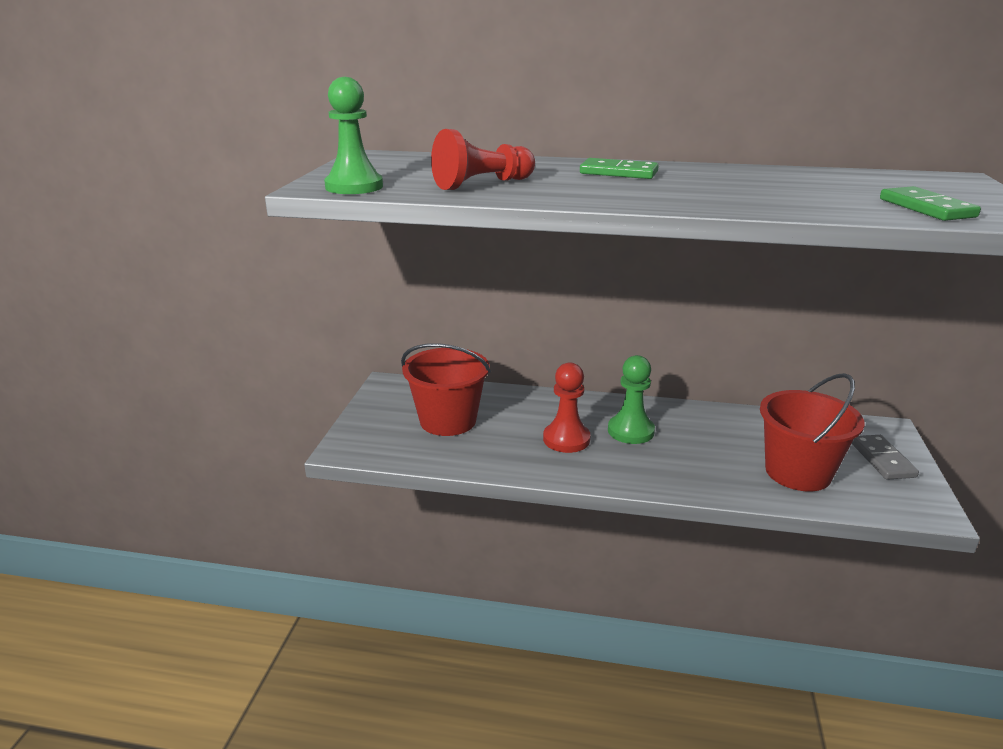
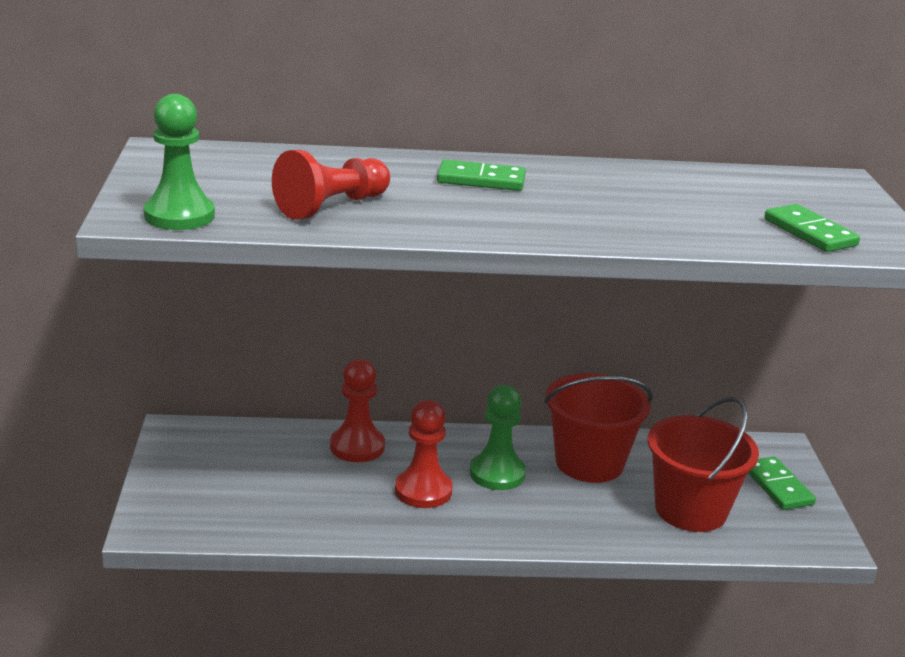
camera: 15 degrees left, 0 degrees up
red bucket [401,343,491,436] -> red bucket moved to [544,373,653,483]
grey domino [852,435,919,480] -> green domino [748,457,816,510]
none -> red pawn [330,359,385,462]

